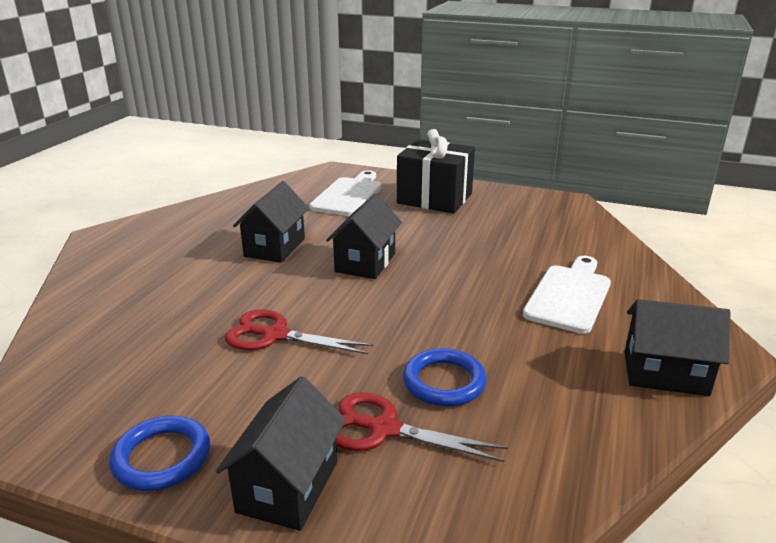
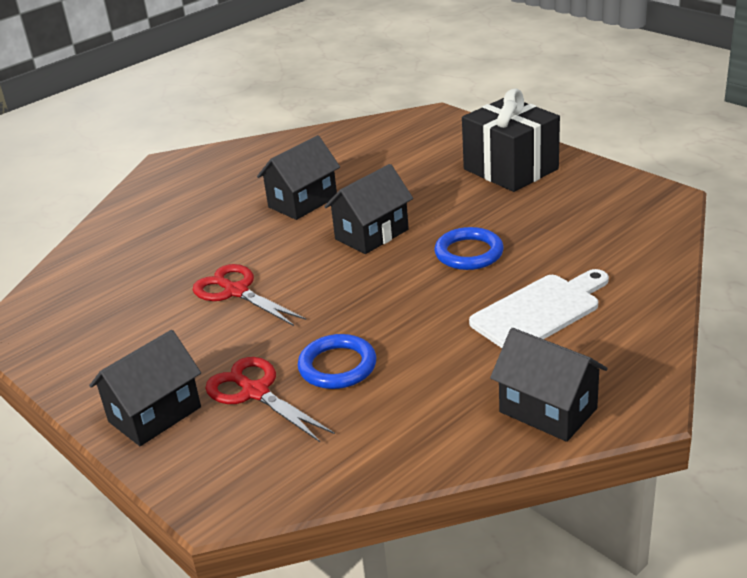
camera: 30 degrees right, 5 degrees up
blue ring [109,416,210,491] -> blue ring moved to [435,227,504,270]
white cutting board [309,170,381,216] -> none

